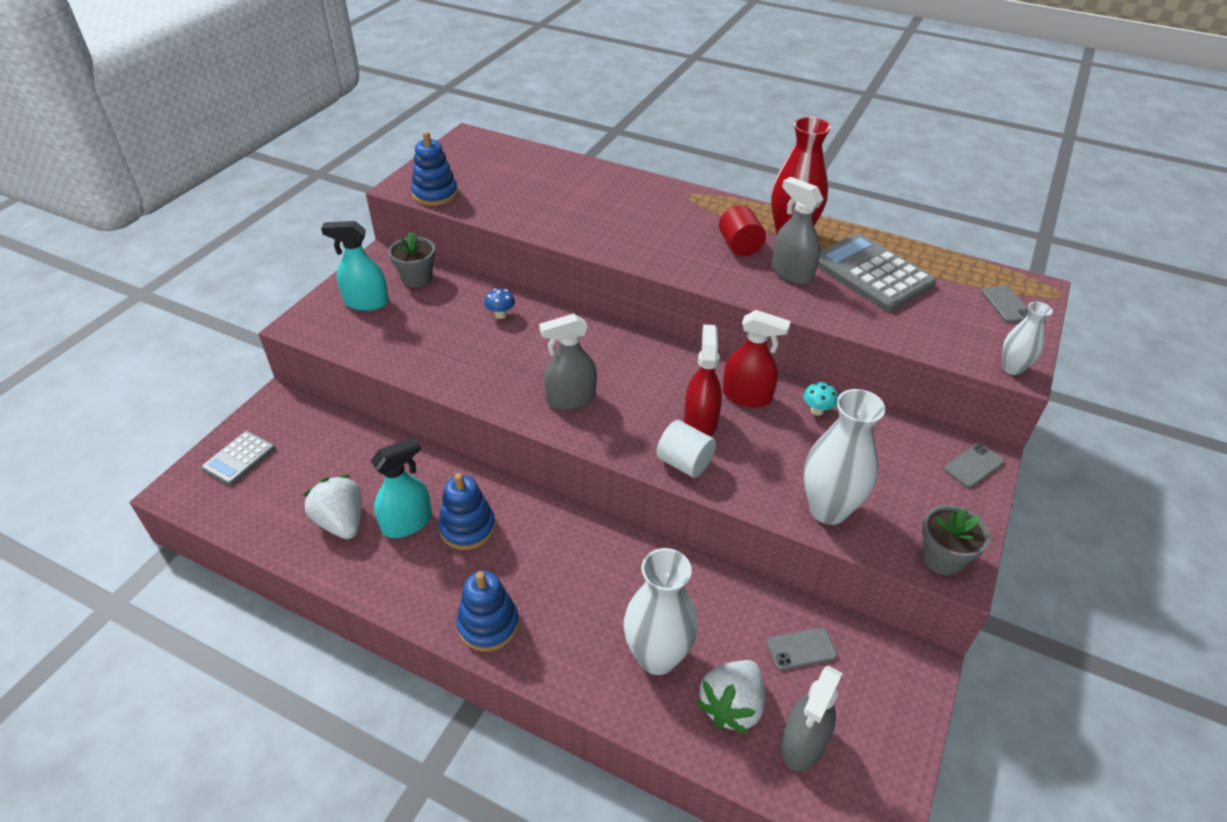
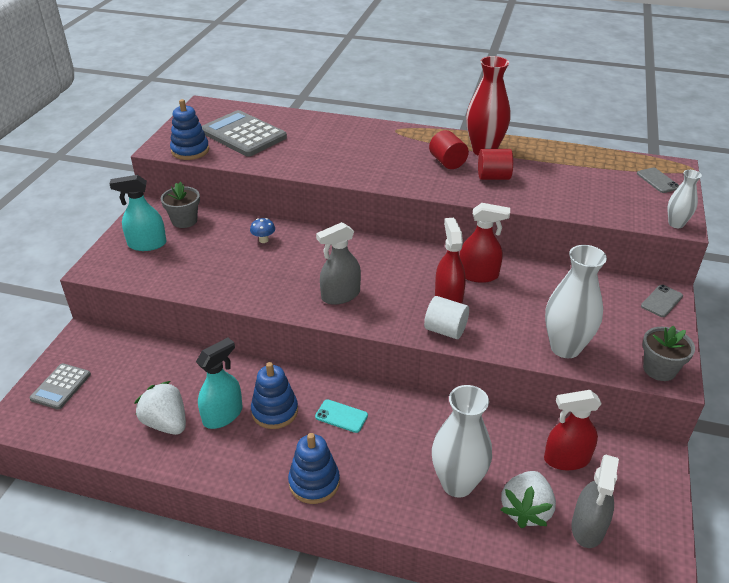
camera: 10 degrees left, 5 degrees down
grey phone [767,627,837,671] -> red spray bottle [544,390,602,470]
grey spray bottle [772,177,824,285] -> red cylinder [478,149,513,180]
turquoise mushroom [803,382,838,416] -> none
grey calculator [817,233,936,311] -> grey calculator moved to [202,110,287,157]
none -> turquoise phone [315,399,368,433]

